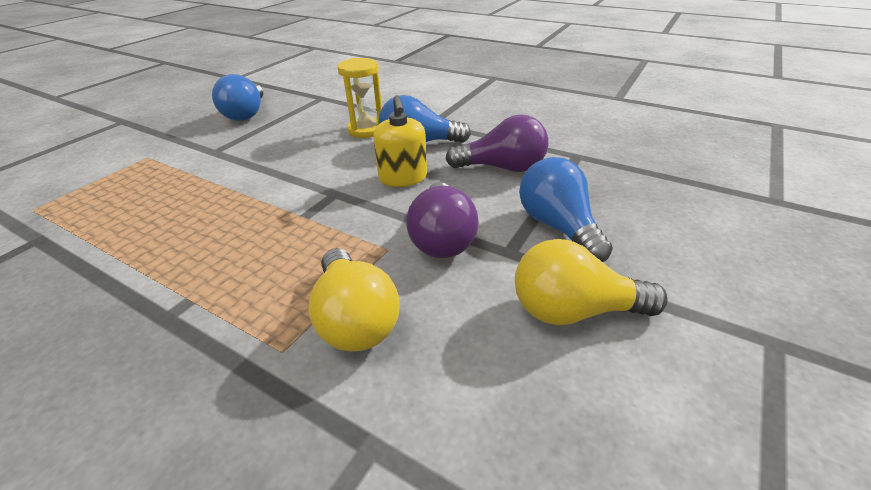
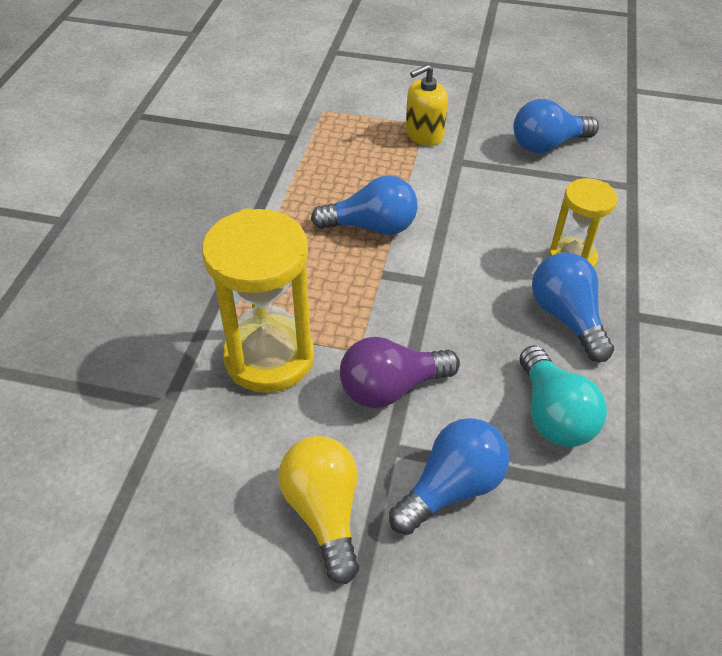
camera: 70 degrees right, 10 degrees up
yellow light bulb [308,248,400,351] -> yellow hourglass [202,208,314,393]
yellow soap dispenser [373,95,427,187] -> yellow soap dispenser moved to [405,64,448,146]
purple light bulb [446,114,548,172] -> turquoise light bulb [520,345,607,447]
none -> blue light bulb [311,175,418,235]

